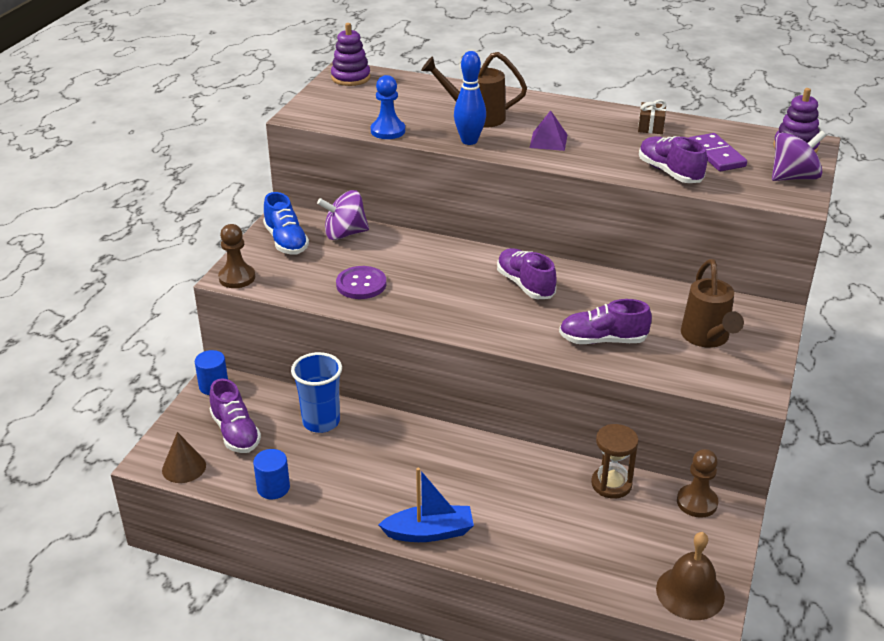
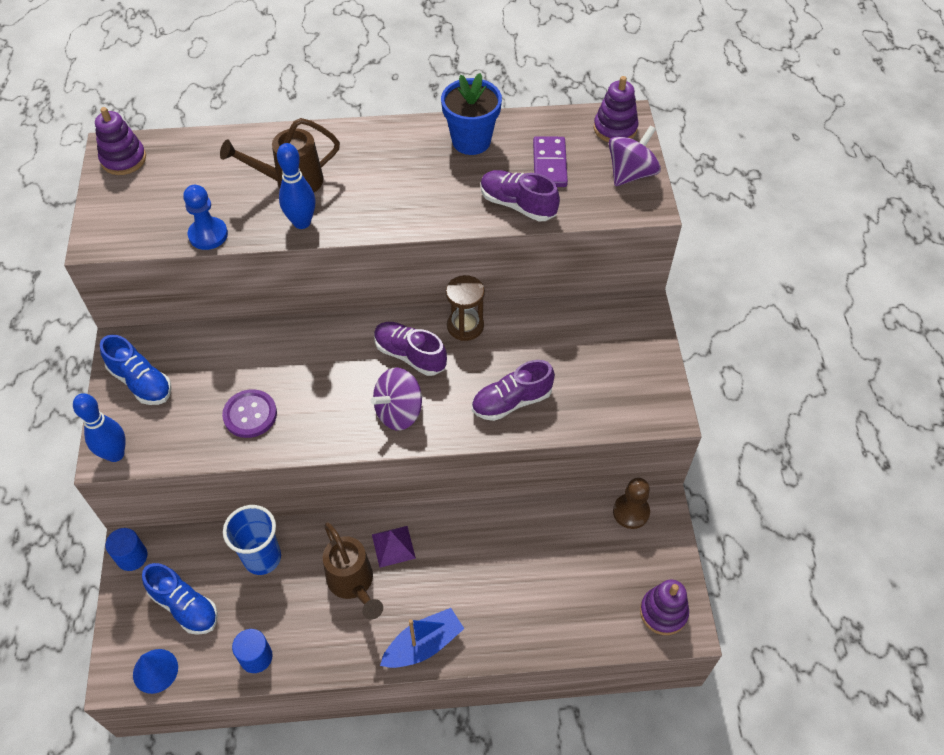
camera: 25 degrees left, 20 degrees up
brown cone [162,432,206,483] -> blue cone [133,649,178,694]
purple shoe [209,378,261,453] -> blue shoe [142,563,218,635]
brown pawn [218,224,255,288] -> blue bowling pin [73,393,126,462]
purple spinning top [317,190,369,240] -> purple spinning top moved to [371,367,422,430]
purple pyramid [530,110,567,151] -> purple pyramid moved to [372,526,416,568]
brown hourglass [591,424,639,499] -> brown hourglass moved to [446,275,485,341]
brown gift [638,100,666,134] -> blue flower pot [441,73,502,155]
brown bell [656,532,725,620] -> purple stacking toy [640,580,689,635]
brown watering can [681,259,744,348] -> brown watering can moved to [323,522,383,620]
purple domino [689,133,747,171] -> purple domino turned 45 degrees clockwise [533,136,568,187]

